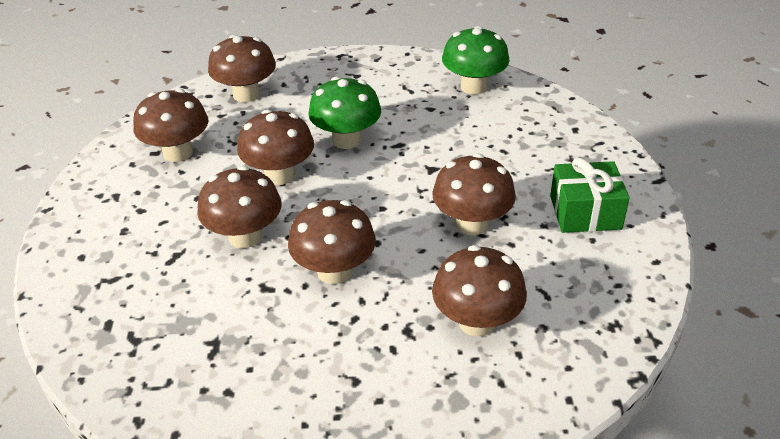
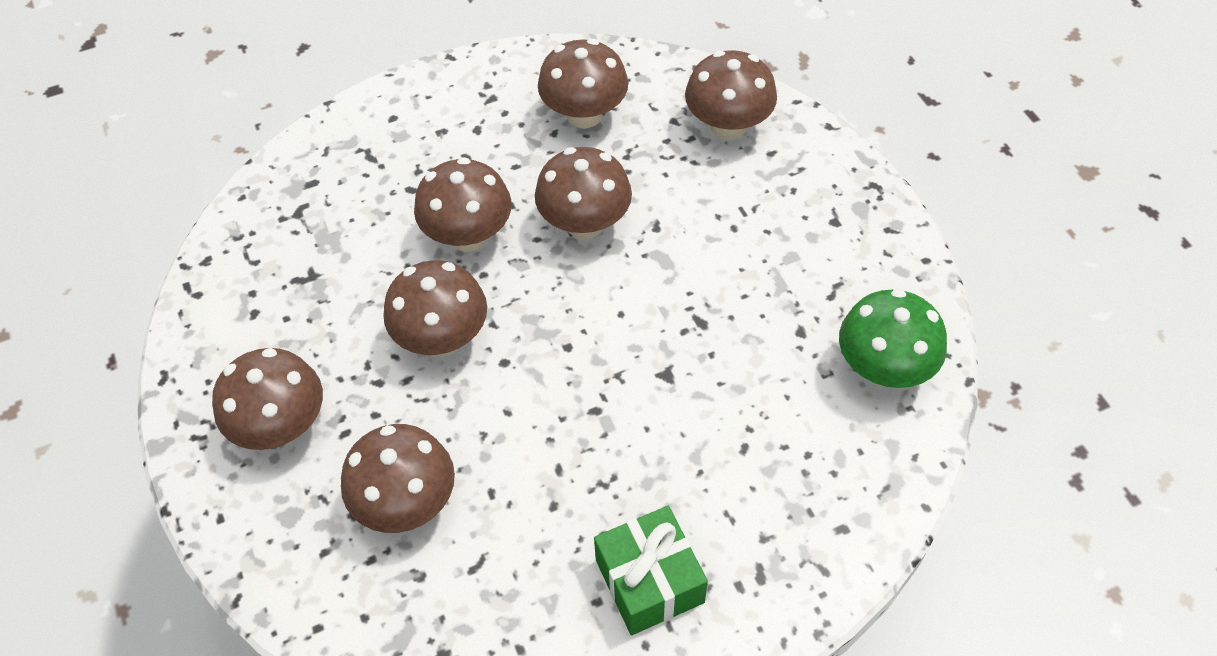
camera: 70 degrees right, 15 degrees up
green mushroom [308,77,381,149] -> none
brown mushroom [432,153,516,235] -> brown mushroom moved to [212,348,323,450]

